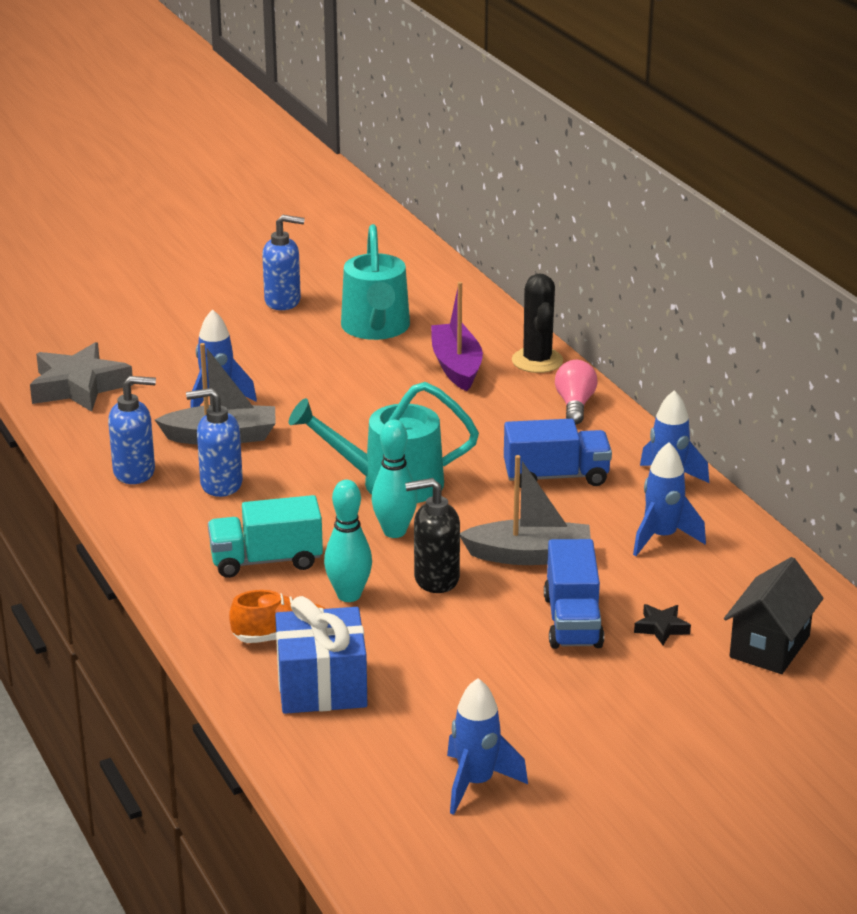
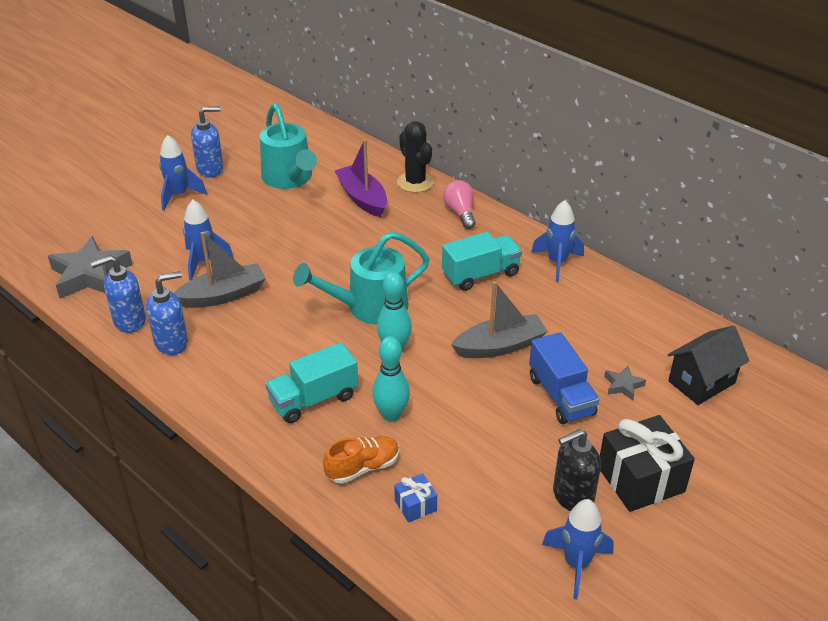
camera: 20 degrees left, 10 degrees up
blue soap dispenser [186,388,243,497] -> blue soap dispenser moved to [91,255,146,333]
blue gift [275,596,367,714] -> blue gift [394,473,437,523], size x0.49
black soap dispenser [405,478,460,593] -> black soap dispenser moved to [553,429,601,511]
blue truck [504,419,612,488] -> turquoise truck [442,232,522,291]
blue rocket [633,442,706,556] -> blue rocket moved to [159,135,207,211]
black star [634,604,691,645] -> grey star [604,366,646,400]
black house [724,557,823,674] -> black house turned 45 degrees clockwise [667,326,749,405]
none -> black gift [600,415,695,512]

